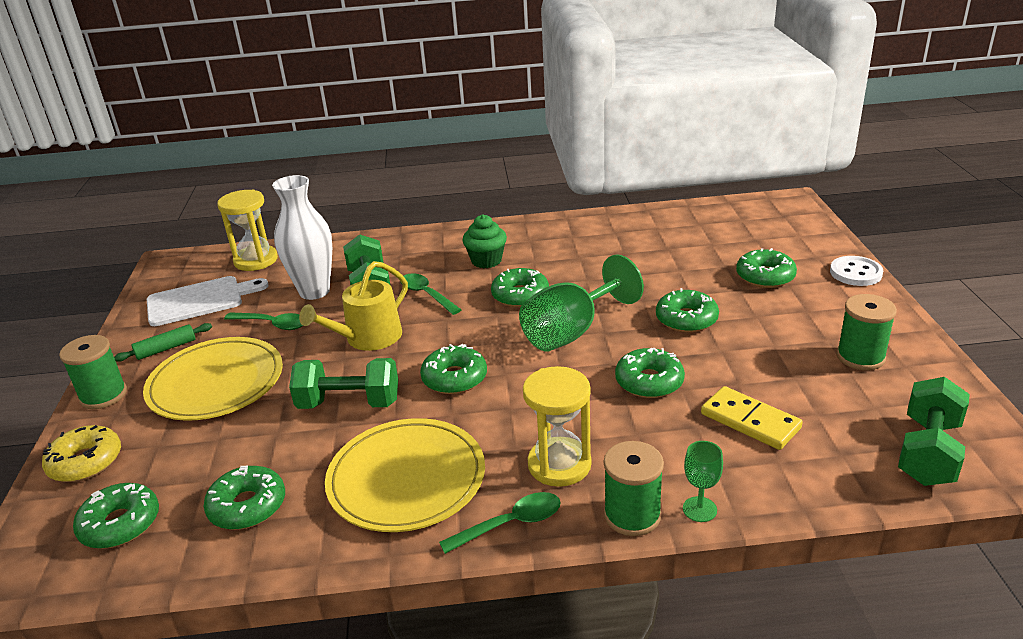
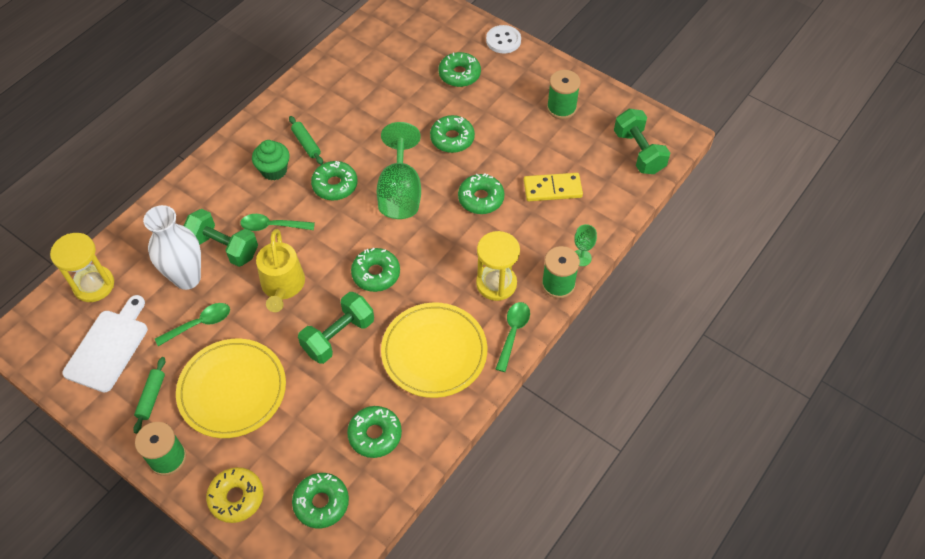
camera: 50 degrees left, 25 degrees up
none -> green rolling pin [289,116,323,165]

